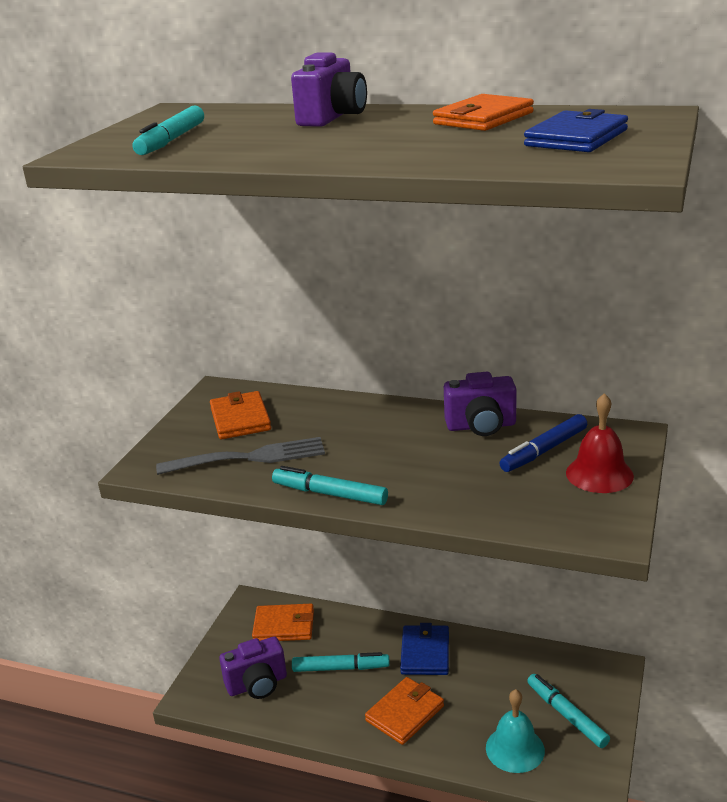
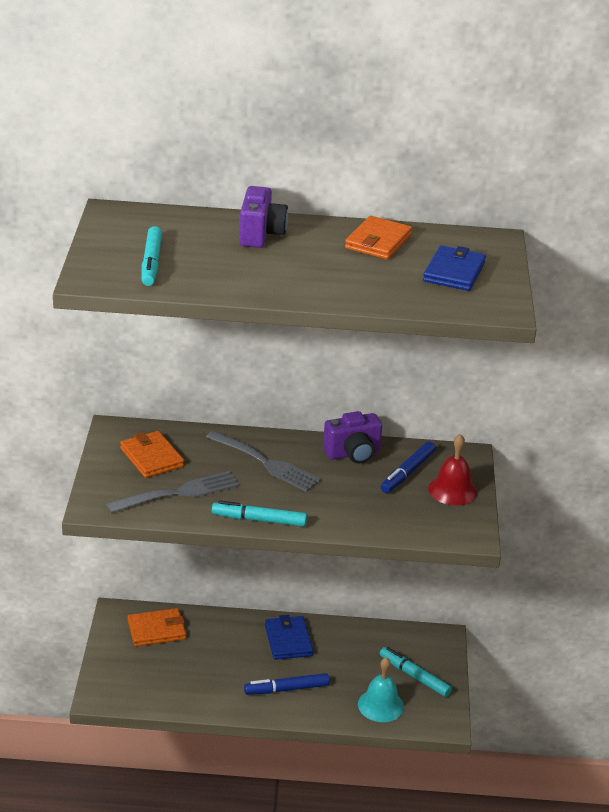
camera: 20 degrees left, 5 degrees up
purple camera [219,636,287,699] -> none
turquoise marker [292,652,390,672] -> none
orange wallet [365,677,444,745] -> blue marker [244,673,329,695]
none -> grey fork [206,430,321,492]

